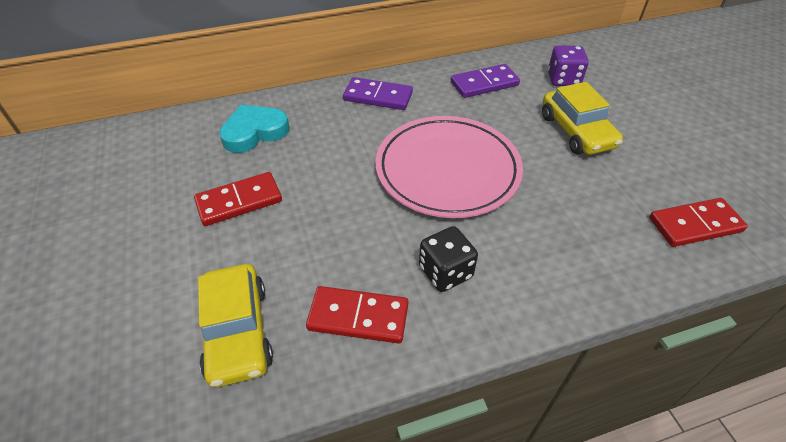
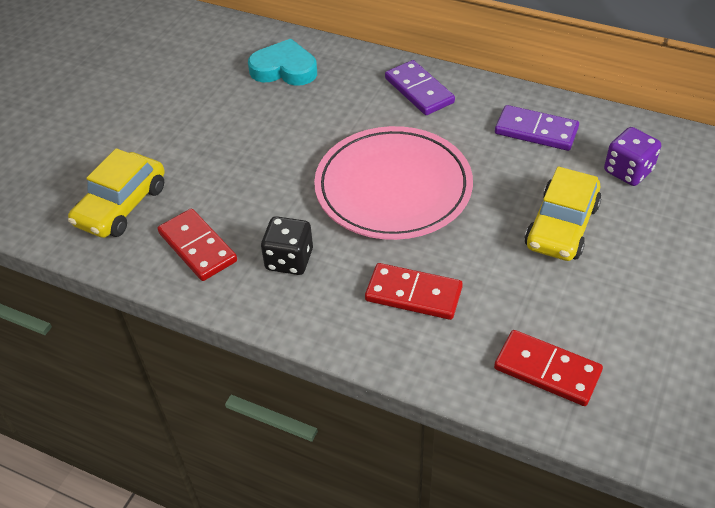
camera: 45 degrees right, 0 degrees up
red domino [194,172,282,226] -> red domino moved to [365,263,463,320]

